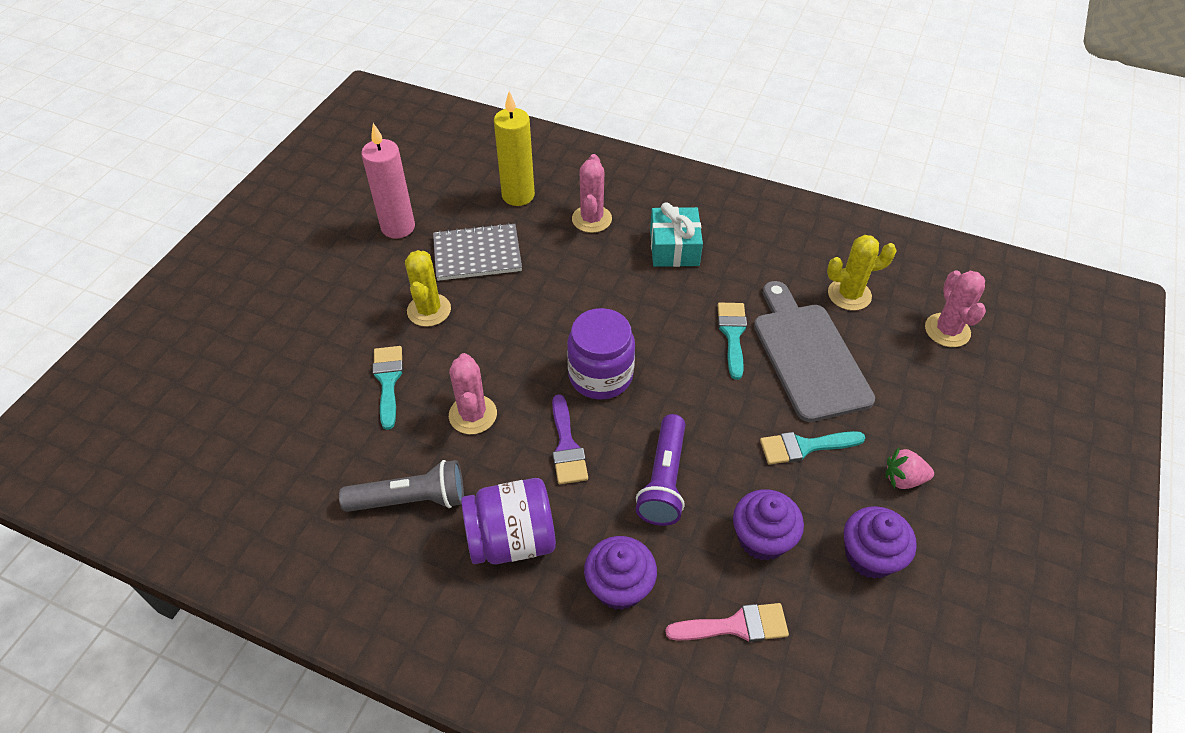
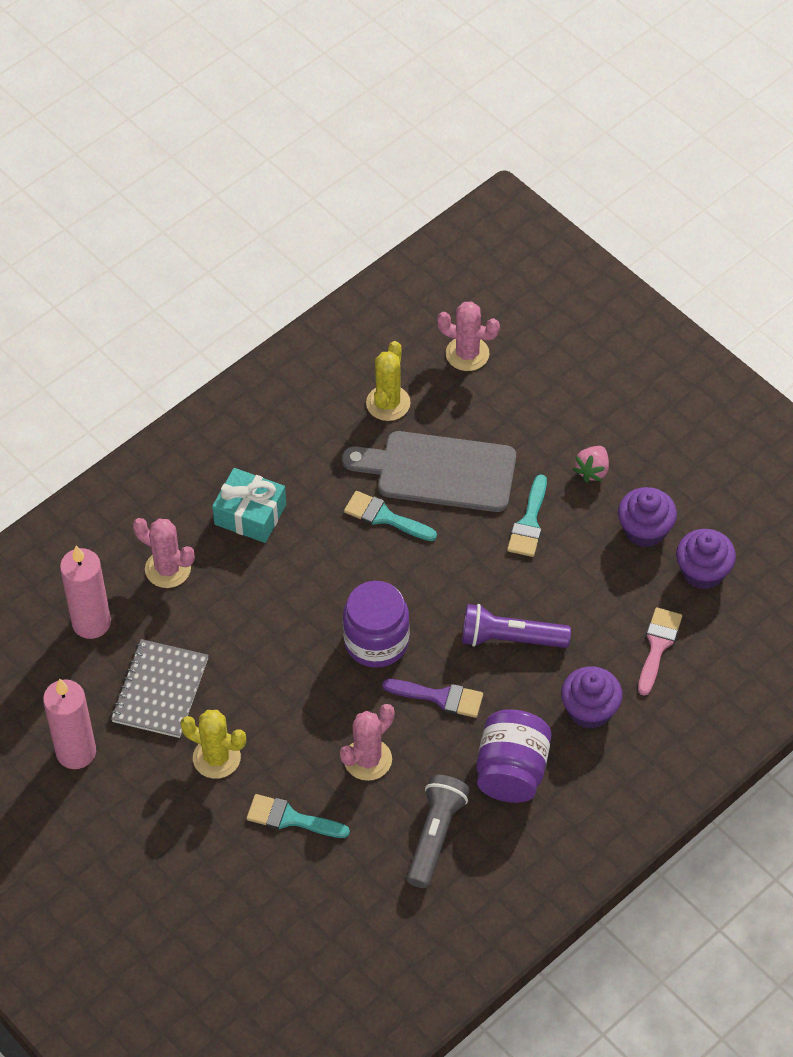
camera: 65 degrees left, 5 degrees up
pink cactus [449,353,497,434] -> pink cactus turned 60 degrees counterclockwise [340,704,394,781]
yellow candle [494,91,535,206] -> pink candle [60,546,111,639]
purple flashlight [636,414,685,526] -> purple flashlight turned 150 degrees clockwise [462,604,571,648]
purple cupcake [733,489,804,561] -> purple cupcake moved to [676,529,736,590]

